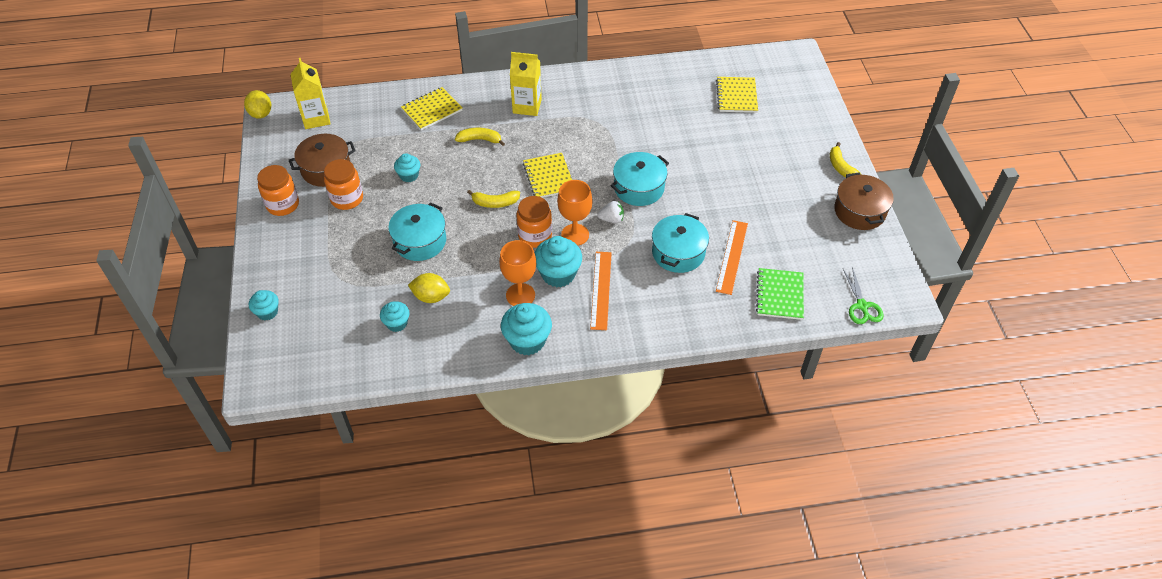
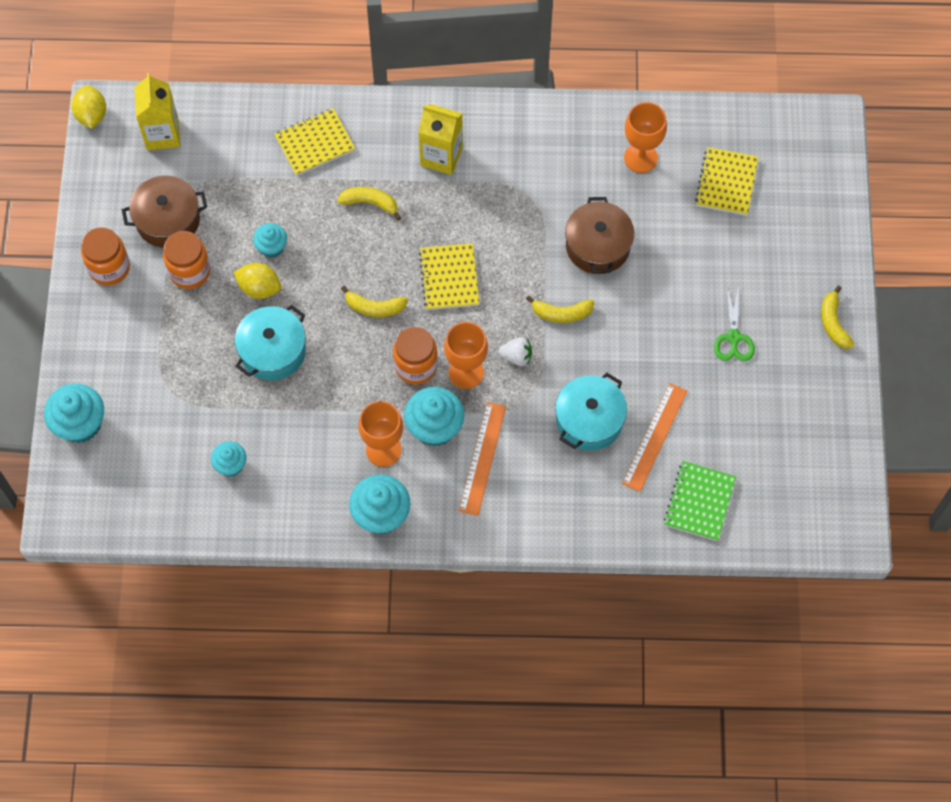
camera: 10 degrees right, 15 degrees up
turquoise cupcake [249,290,279,321] -> turquoise cupcake [44,383,104,443], size x1.69
yellow lemon [408,273,450,303] -> yellow lemon moved to [233,263,281,299]
turquoise pot [611,152,669,206] -> yellow banana [526,296,594,323]
brown pot [834,173,894,230] -> brown pot moved to [565,197,634,274]
green scissors [843,267,884,324] -> green scissors moved to [714,285,755,361]
none -> orange goblet [624,102,667,173]

